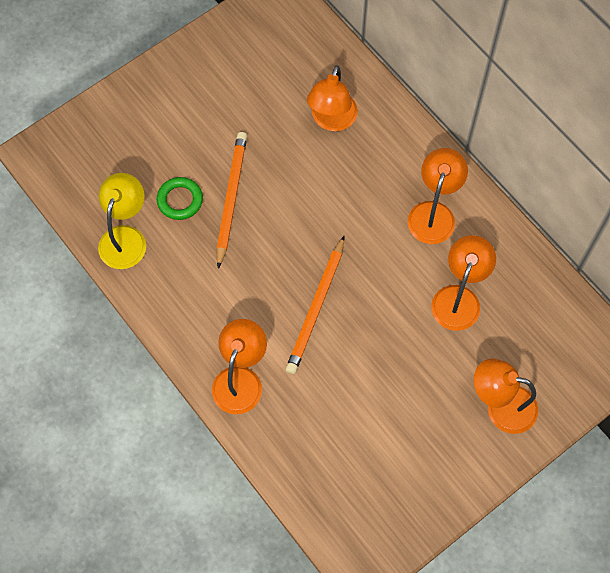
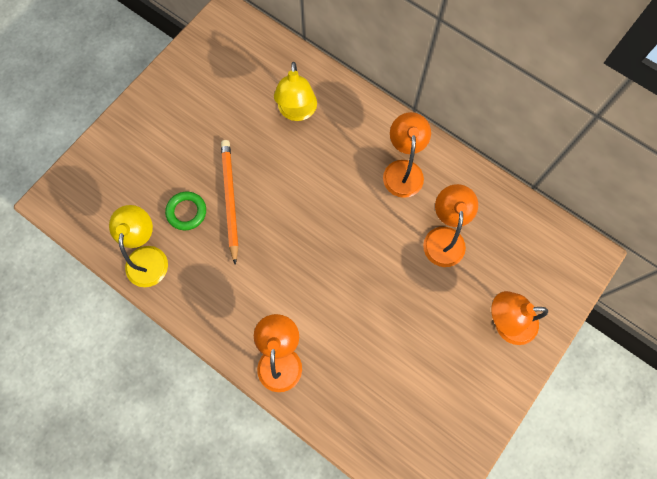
camera: 15 degrees left, 5 degrees up
orange pencil [286,236,344,374] -> none
orange lamp [307,65,358,131] -> yellow lamp [274,62,317,121]

